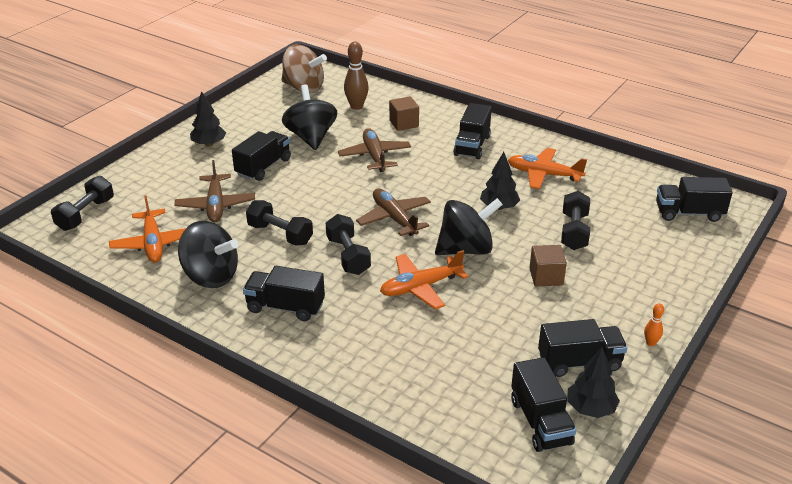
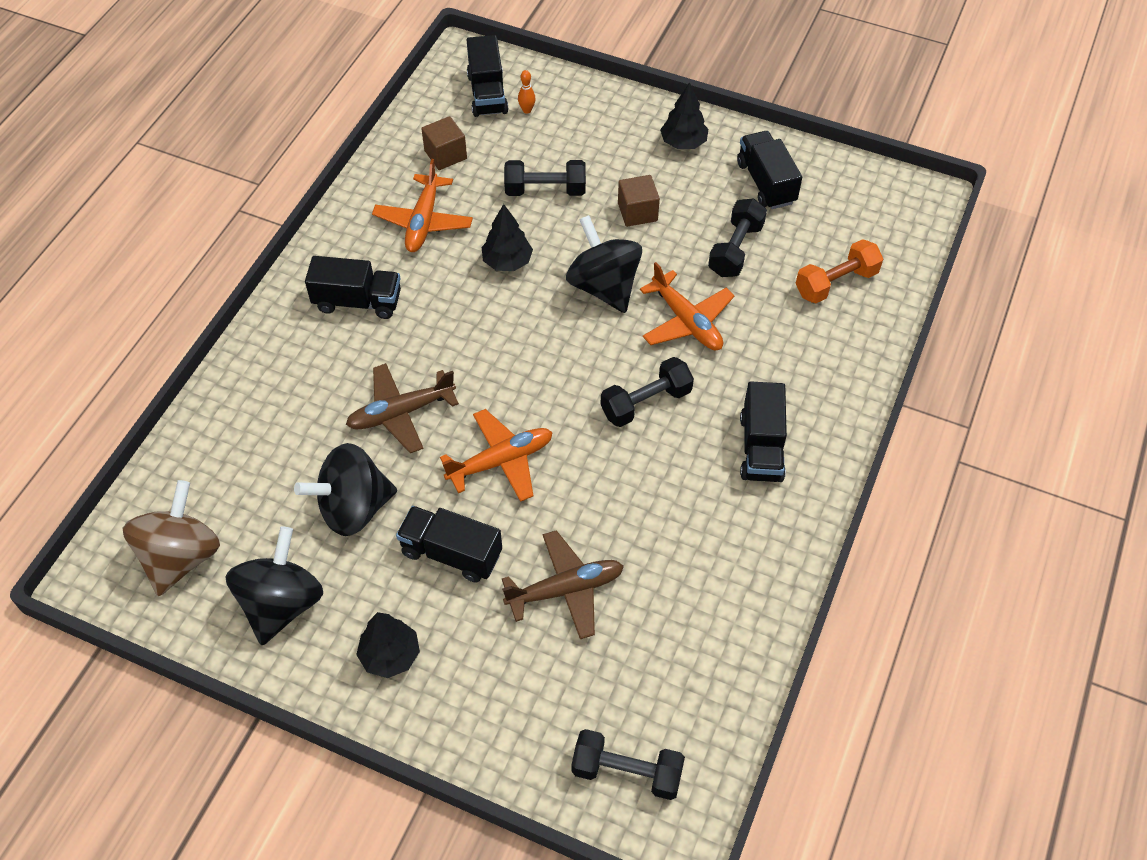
camera: 100 degrees left, 20 degrees up
orange plane [109,196,186,263] -> orange plane moved to [440,409,553,502]
black spinning top [178,221,238,288] -> black spinning top moved to [225,526,323,645]
black dumbbell [246,200,313,246] -> black dumbbell moved to [708,198,767,277]
brown bowling pin [344,42,369,110] -> none
brown plane [356,188,431,236] -> none
brown cube [389,96,419,131] -> brown cube moved to [421,116,467,170]
black truck [511,357,576,452] -> none
black tree [568,347,620,418] -> black tree moved to [660,82,708,149]
orange bowling pin [644,303,664,346] -> orange bowling pin moved to [518,70,536,114]
none -> orange dumbbell [796,239,883,303]

